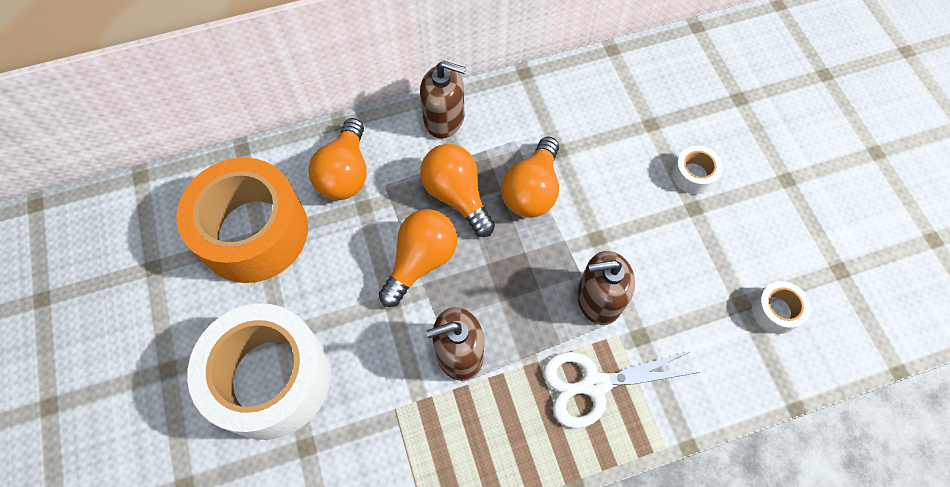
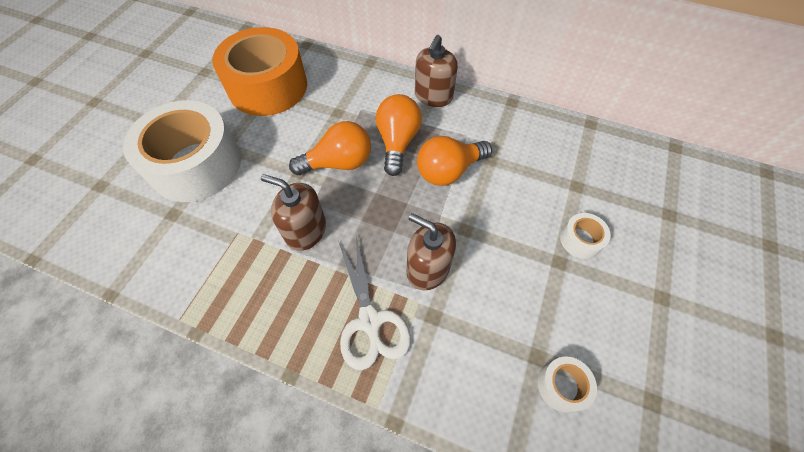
camera: 40 degrees right, 5 degrees down
orange light bulb [308,118,367,200] -> none
brown soap dispenser [420,61,466,138] -> brown soap dispenser turned 60 degrees clockwise [415,35,458,107]
white scissors [543,351,700,428] -> white scissors turned 135 degrees counterclockwise [338,236,411,370]

